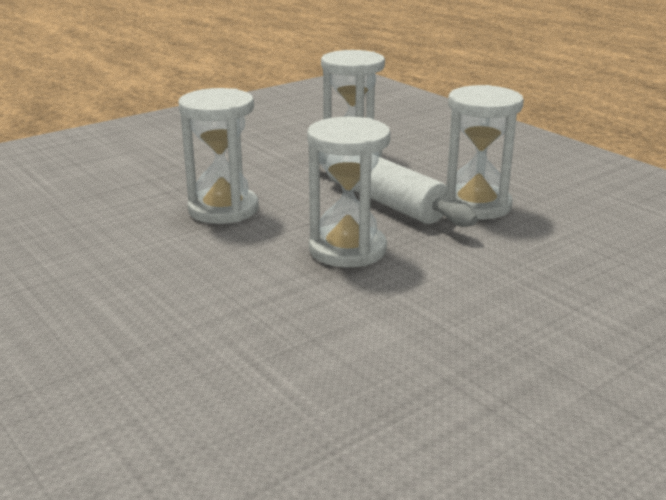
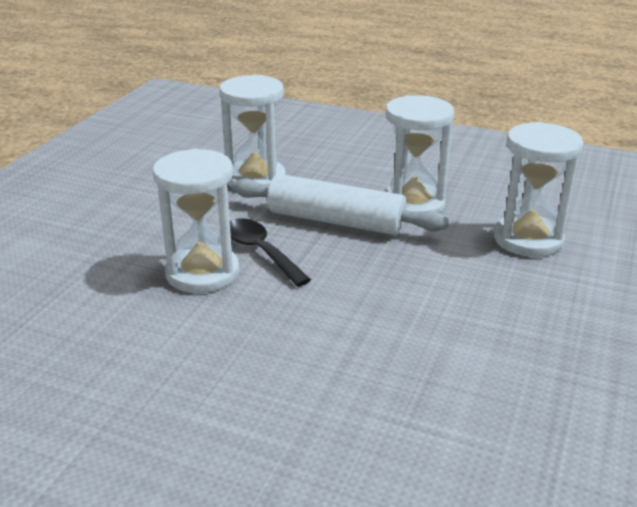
camera: 30 degrees left, 5 degrees up
white hourglass [307,117,391,268] -> white hourglass moved to [494,122,583,257]
none -> black spoon [230,218,311,287]

